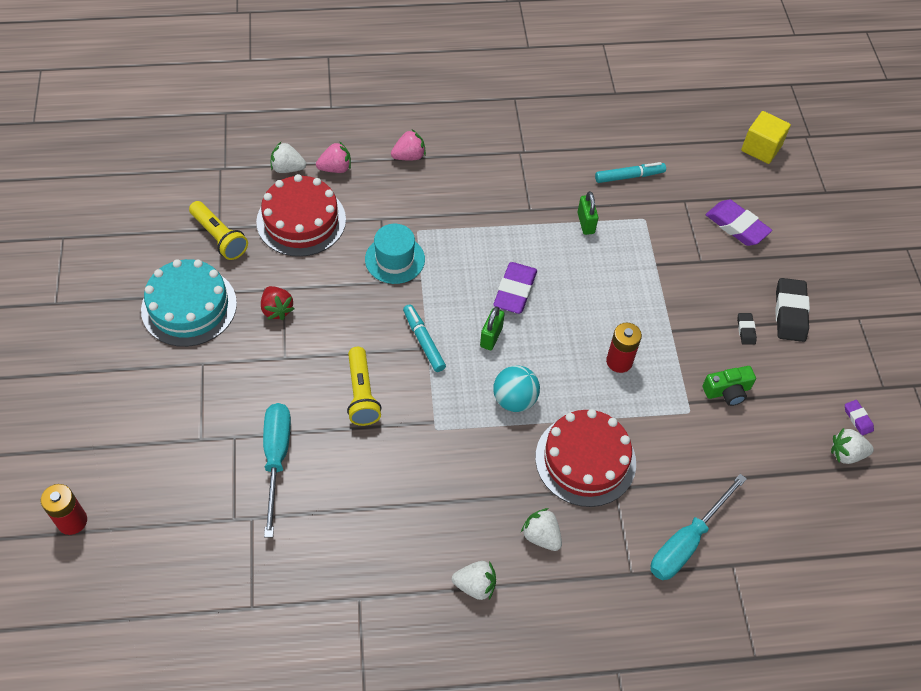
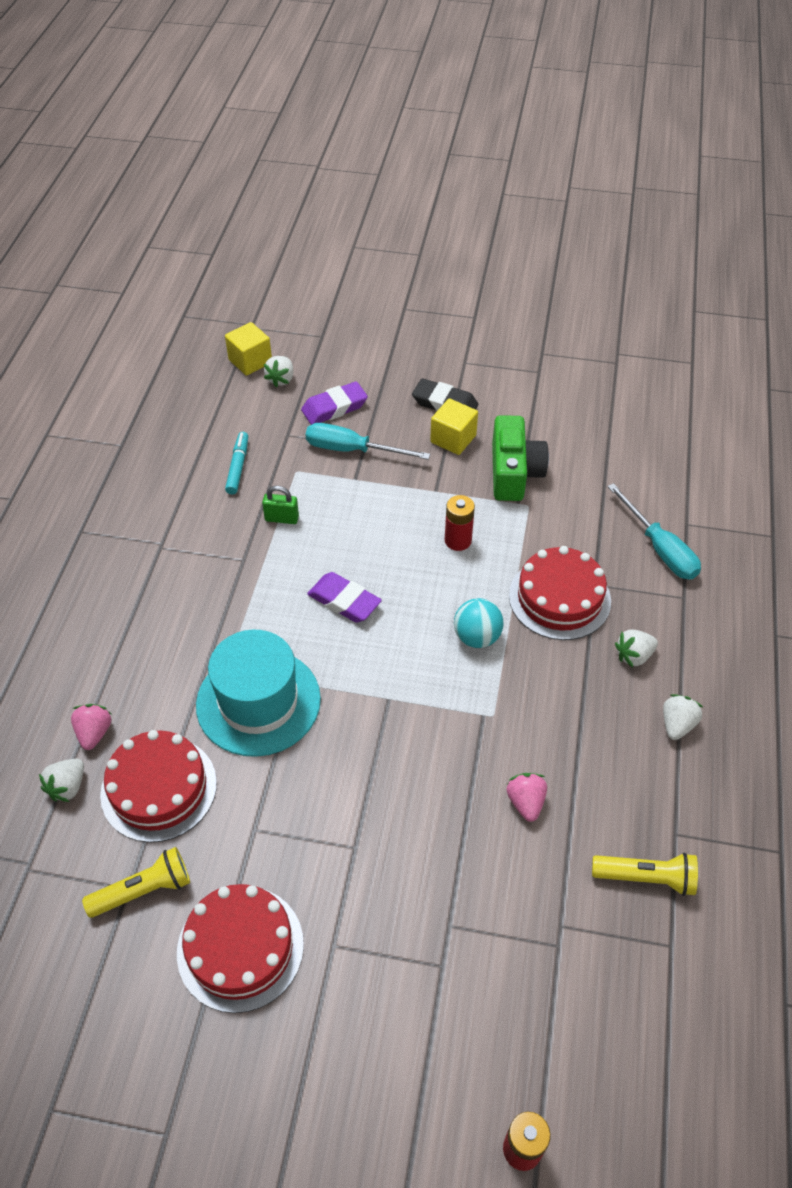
camera: 70 degrees left, 5 degrees down
turquoise cake [141,259,237,347] -> red cake [177,884,304,1013]
red strawberry [261,286,294,320] -> none
turquoise screwdriver [263,403,291,538] -> turquoise screwdriver moved to [306,423,430,460]
yellow flashlight [347,347,381,426] -> yellow flashlight moved to [592,853,698,896]
turquoise hat [365,224,425,284] -> turquoise hat [196,630,321,757], size x1.72
pink strawberry [391,129,426,160] -> pink strawberry moved to [507,773,547,822]
turquoise marker [403,304,446,372] -> none
green padlock [480,306,505,350] -> none
green camera [702,366,756,406] -> green camera [492,415,549,501], size x1.79
black eraser [737,313,757,345] -> yellow cube [430,398,478,455]
white strawberry [831,428,874,464] -> white strawberry moved to [264,356,294,387]
purple eraser [845,400,874,436] -> none

